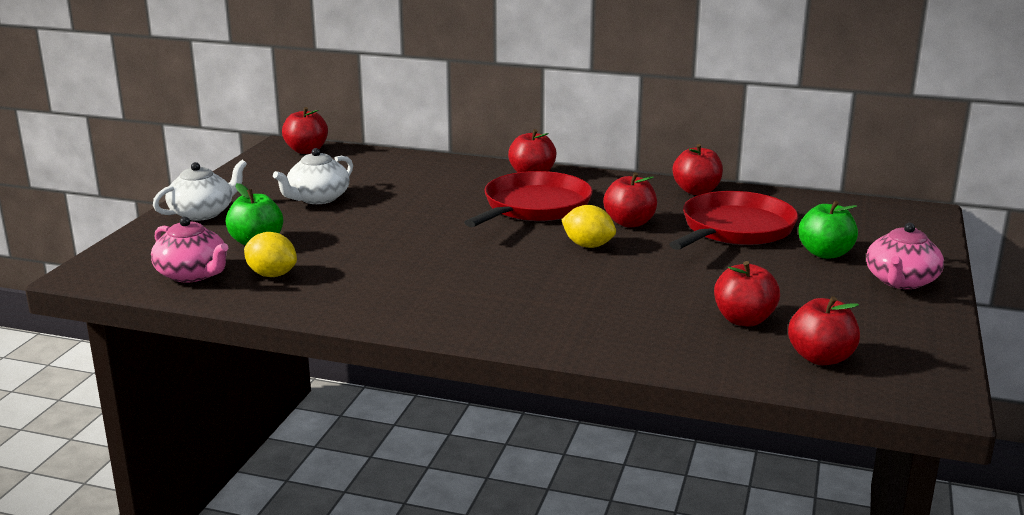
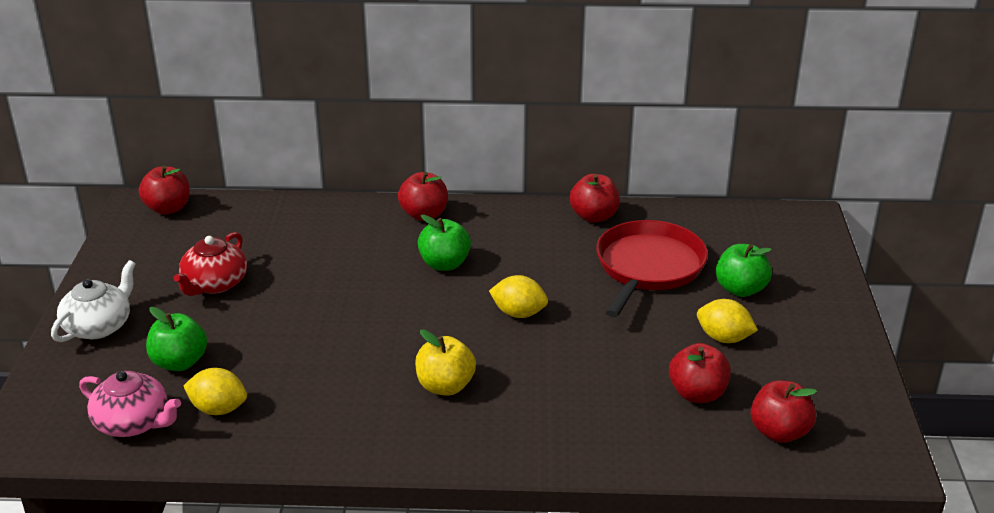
camera: 15 degrees left, 10 degrees up
white teapot [273,148,353,204] -> red teapot [173,232,247,296]
red pan [464,171,593,227] -> green apple [418,214,471,271]
red apple [603,173,657,228] -> none
pink teapot [866,223,944,289] -> none
none -> yellow apple [415,329,476,396]
none -> yellow lemon [697,299,758,343]

